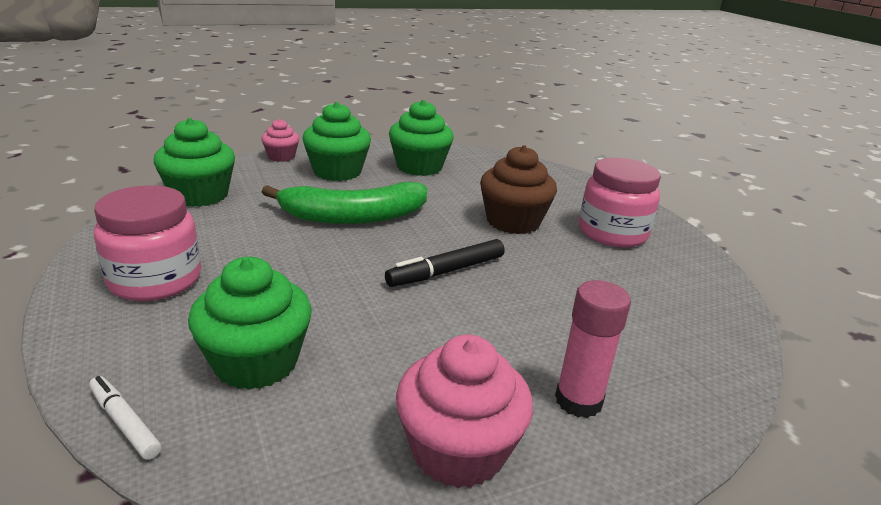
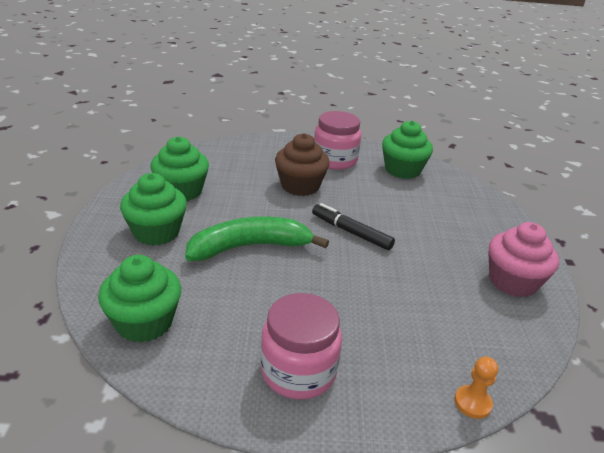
camera: 65 degrees left, 5 degrees up
white marker [89,376,162,460] -> orange pawn [454,357,498,419]
green cupcake [188,257,312,390] -> green cupcake moved to [382,121,433,179]
pink cupcake [261,119,299,162] -> none
green banana [262,182,427,224] -> green banana turned 120 degrees counterclockwise [185,217,329,261]
black marker [385,239,505,287] -> black marker turned 135 degrees clockwise [312,203,395,250]
pink glue stick [555,280,631,418] -> none

